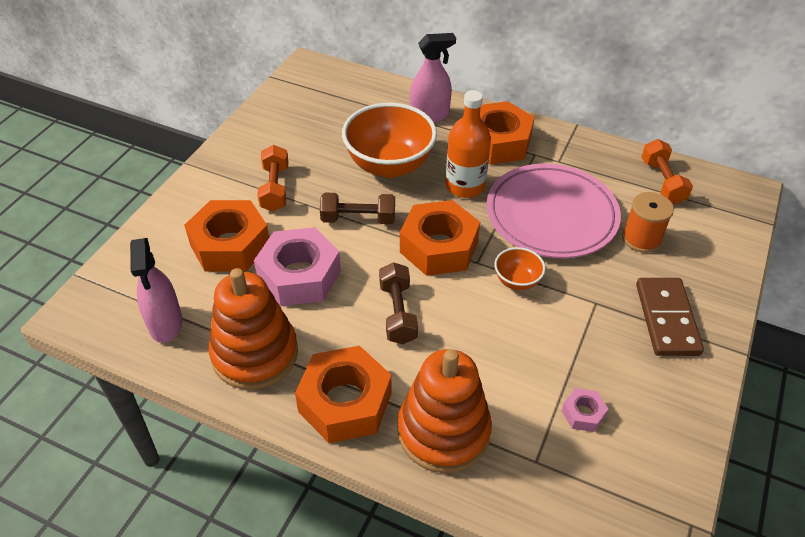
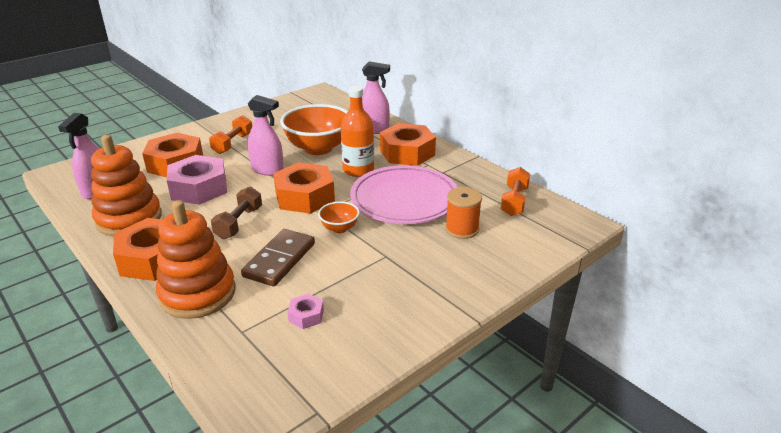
camera: 25 degrees right, 15 degrees down
brown dumbbell [320,193,395,224] -> pink spray bottle [248,95,284,176]
brown domino [636,278,704,356] -> brown domino moved to [241,229,315,286]

